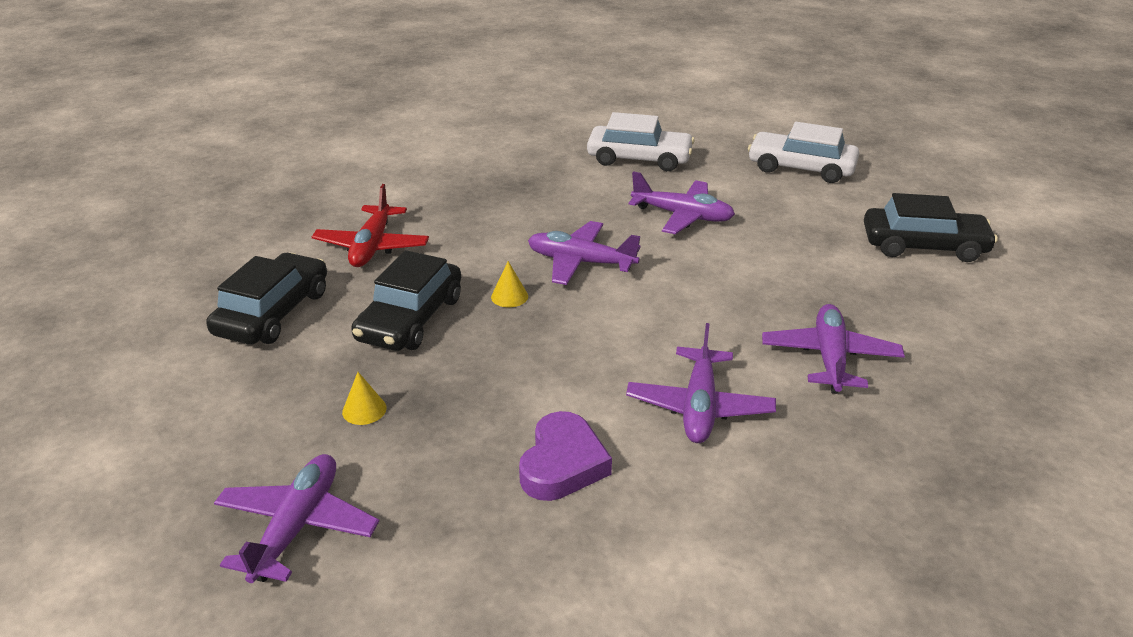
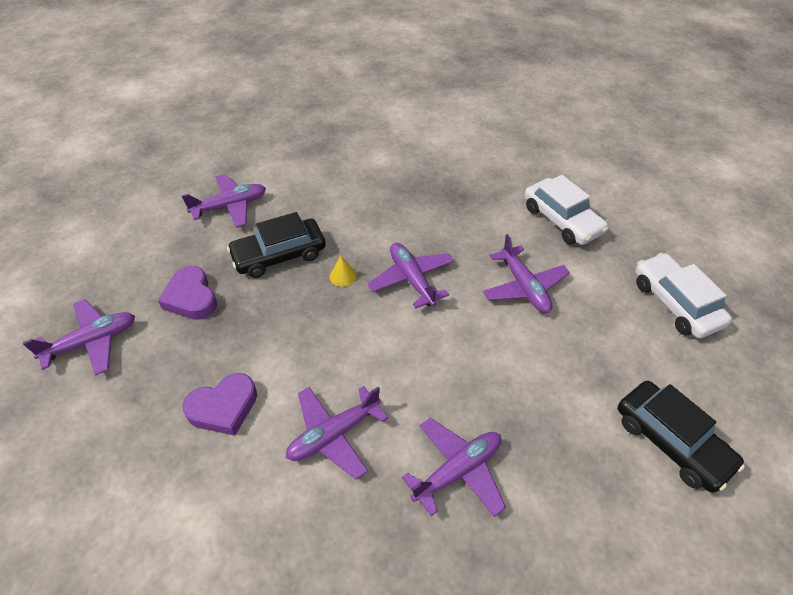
camera: 45 degrees right, 15 degrees up
black car [206,253,327,345] -> purple plane [182,174,266,228]
red plane [312,184,429,267] -> none
yellow cone [342,372,387,425] -> purple heart [158,266,217,320]

